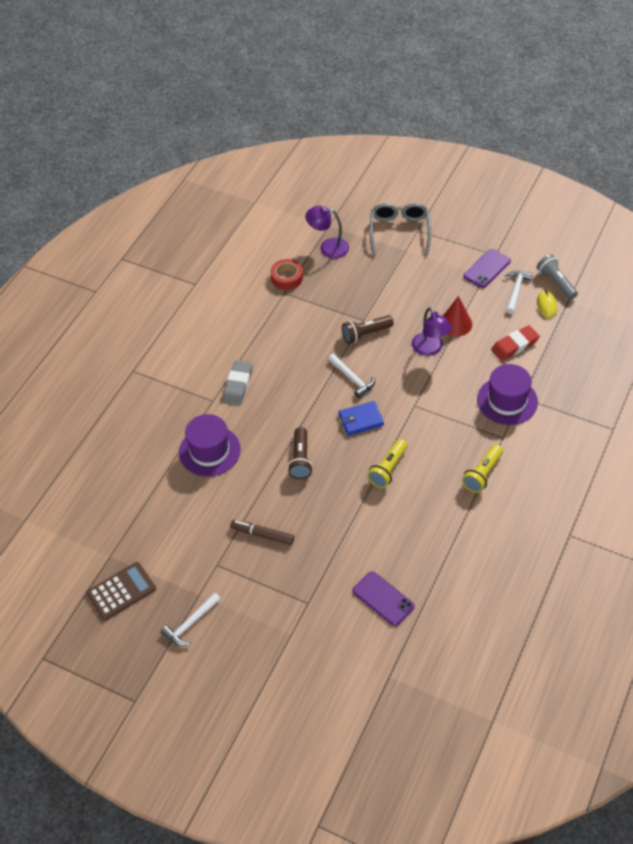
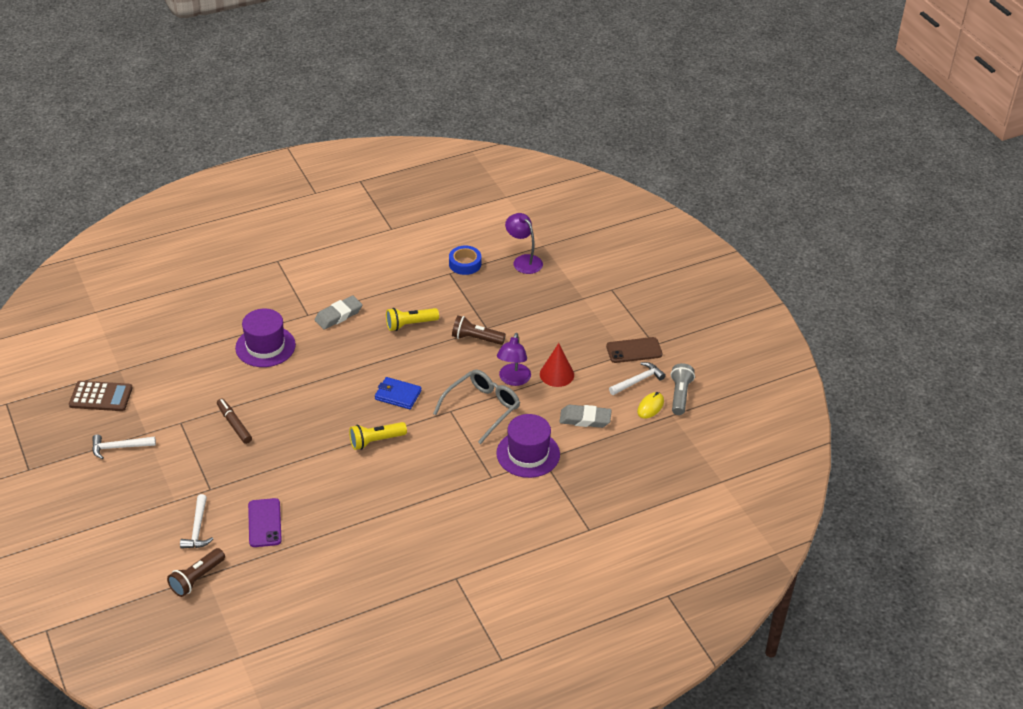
camera: 35 degrees right, 10 degrees down
red tape [270,259,303,290] -> blue tape [449,246,481,275]
brown flashlight [288,427,313,479] -> brown flashlight moved to [167,548,225,597]
white hammer [328,354,375,398] -> white hammer moved to [180,494,213,549]
grey glasses [370,203,431,256] -> grey glasses moved to [433,369,520,444]
yellow flashlight [462,444,503,493] -> yellow flashlight moved to [386,308,439,331]
purple phone [464,249,511,288] -> brown phone [606,337,662,363]
red eraser [491,325,540,361] -> grey eraser [560,405,612,428]

